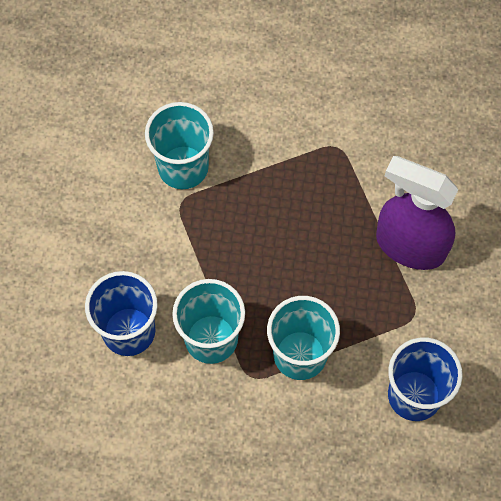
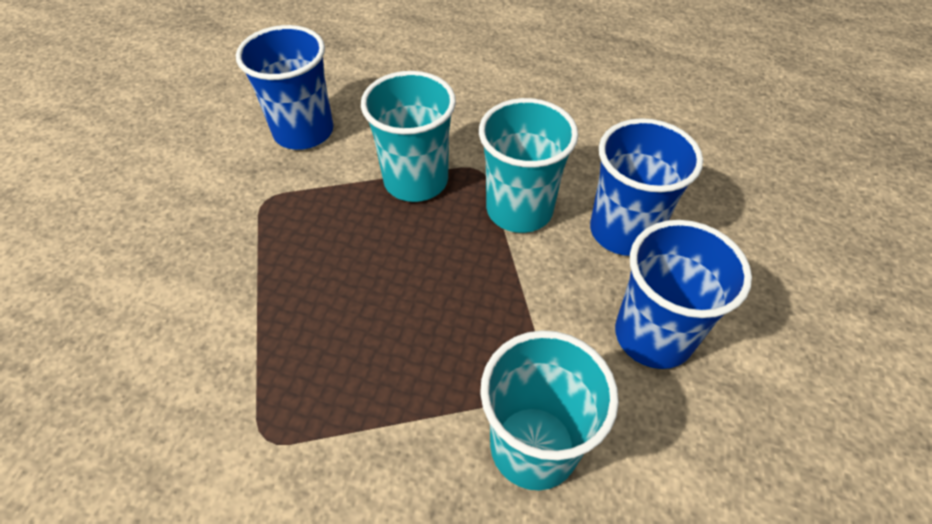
camera: 170 degrees left, 15 degrees down
purple spray bottle [376,156,458,270] -> none
none -> blue cup [615,220,752,369]

